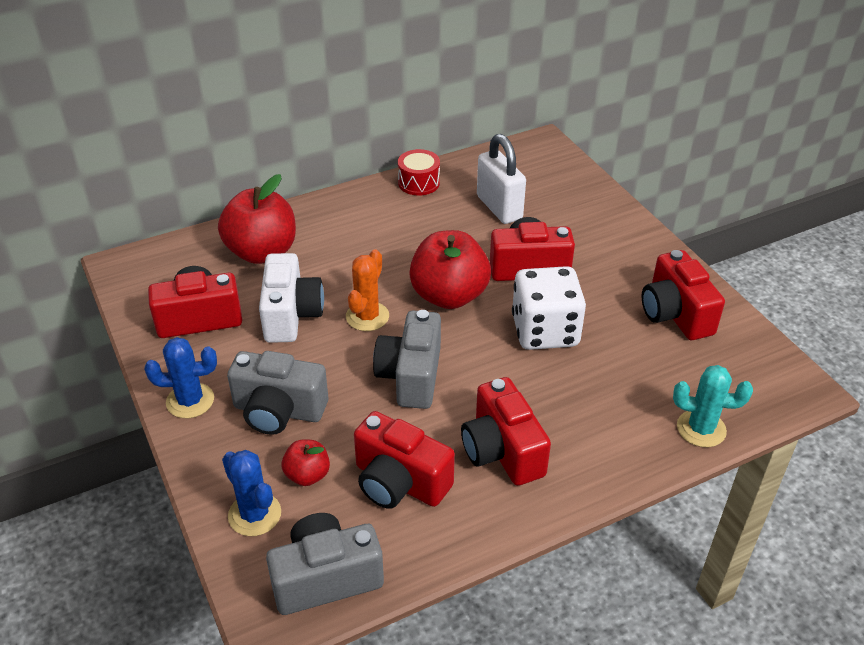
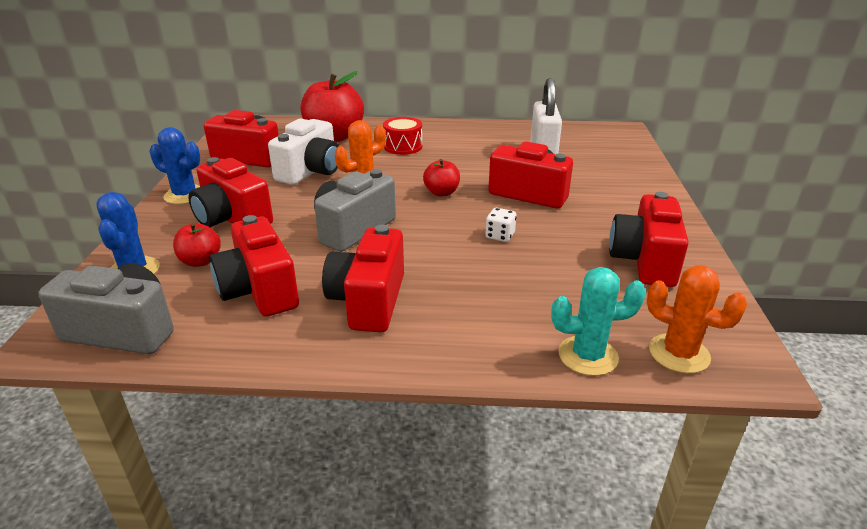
camera: 30 degrees right, 10 degrees down
grey camera [227,351,328,435] -> red camera [189,157,273,227]
red drum [398,149,440,195] -> red drum moved to [383,117,422,155]
red apple [409,230,491,309] -> red apple [423,159,460,196], size x0.50
white dice [512,266,586,350] -> white dice [485,208,517,242], size x0.40
turquoise cactus [673,365,753,447] -> turquoise cactus turned 45 degrees counterclockwise [551,267,646,376]
none -> orange cactus [647,265,747,373]

